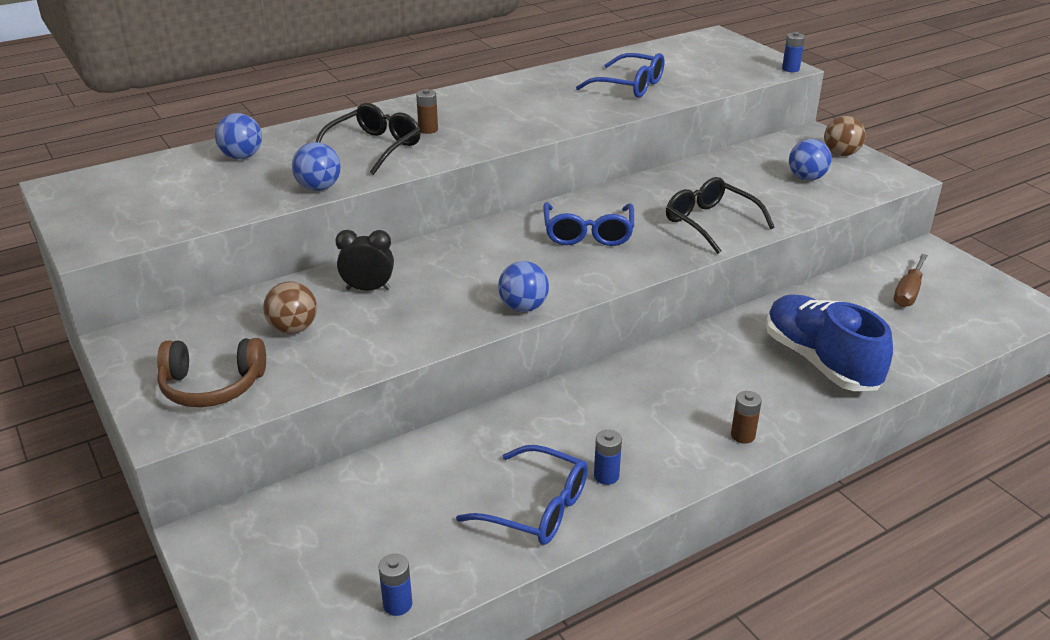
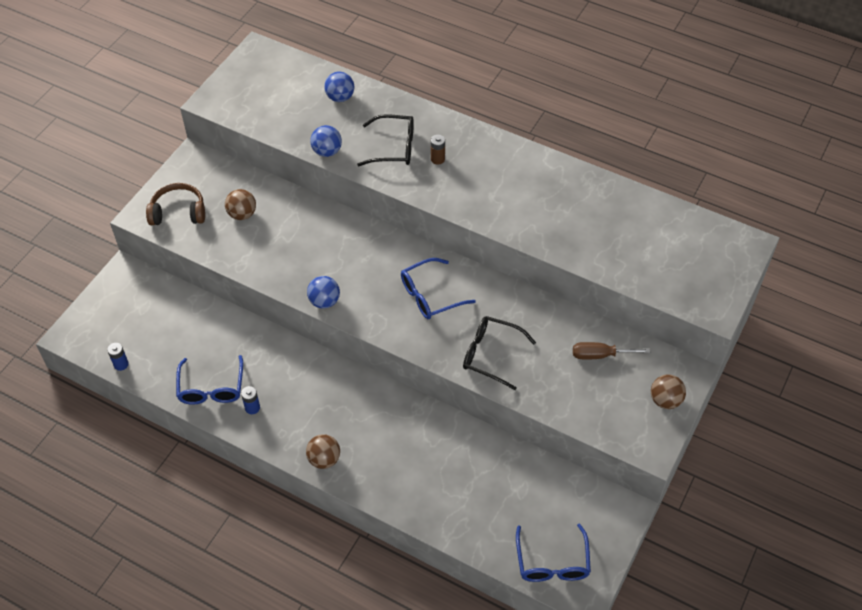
camera: 60 degrees right, 20 degrees up
brown headphones [157,338,266,407] -> brown headphones turned 120 degrees clockwise [146,183,205,225]
black clock [336,230,394,291] -> none
blue glasses [576,53,665,98] -> blue glasses moved to [516,524,591,582]
black glasses [666,177,775,254] -> black glasses turned 90 degrees counterclockwise [463,316,536,390]
brown battery [731,391,762,444] -> brown ball [306,434,340,469]
blue shoe [766,294,893,391] -> none
blue battery [782,32,805,72] -> none
blue ball [789,139,832,181] -> none
brown screwdriver [894,254,928,307] -> brown screwdriver moved to [573,342,650,359]

